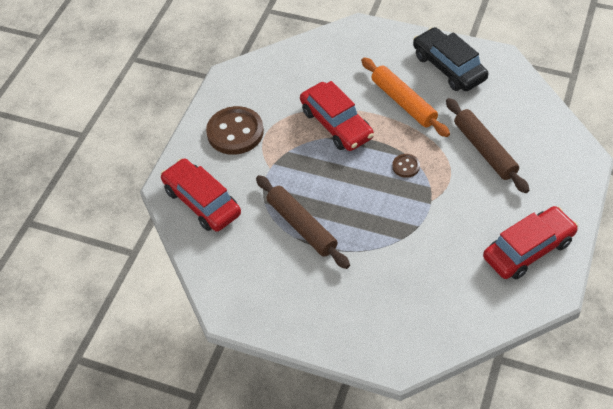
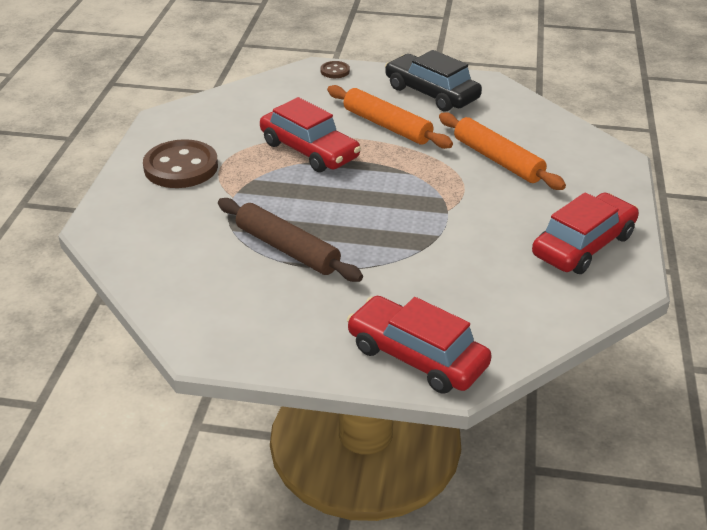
camera: 15 degrees left, 15 degrees down
red car [161,158,241,231] -> red car moved to [347,296,492,394]
brown button [392,154,420,178] -> brown button moved to [320,61,350,78]
brown rolling pin [446,98,529,193] -> orange rolling pin [439,112,566,190]

